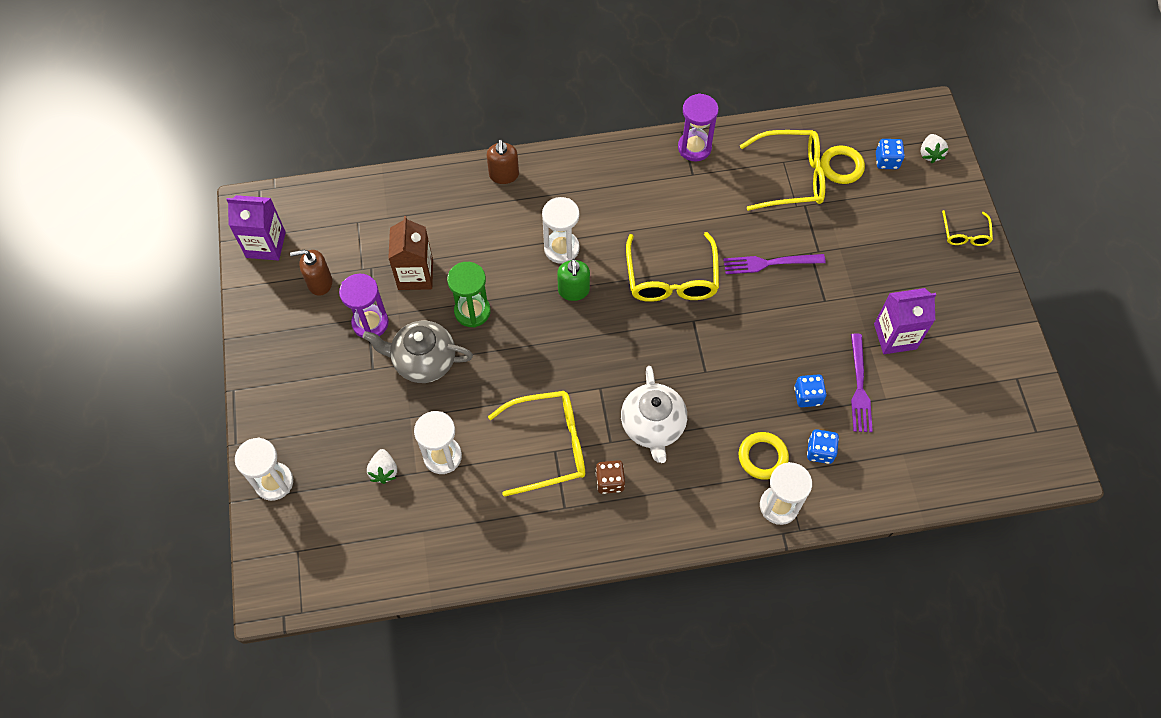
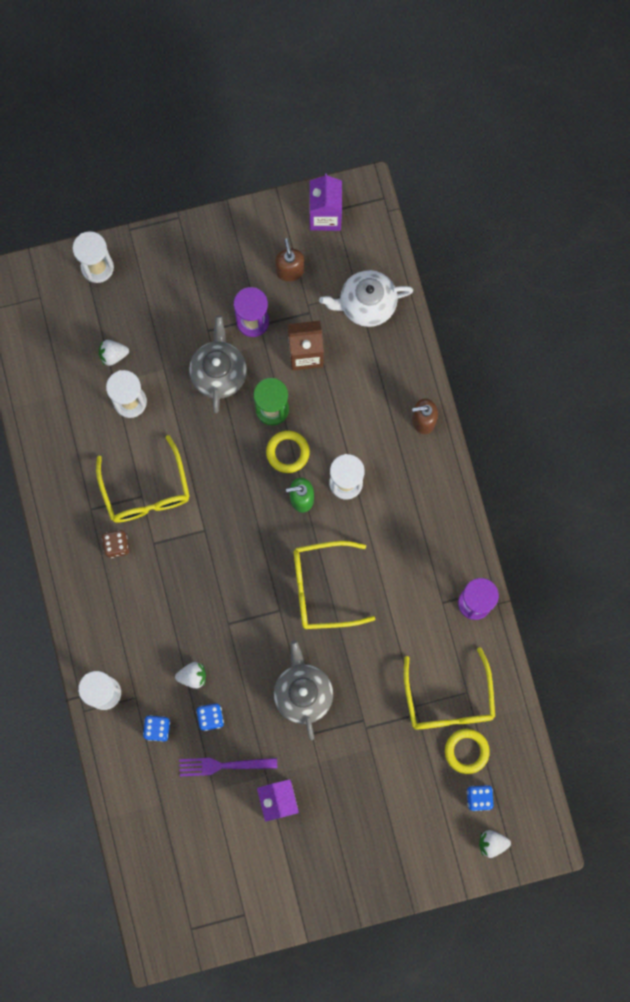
camera: 85 degrees right, 15 degrees up
white teapot [621,366,687,463] -> white teapot moved to [319,270,413,327]
purple fork [723,254,826,274] -> none
yellow ring [739,432,789,480] -> yellow ring moved to [266,431,310,473]
yellow glasses [942,210,993,246] -> none
none -> white strawberry [175,662,206,689]
none -> grey teapot [274,640,333,740]

